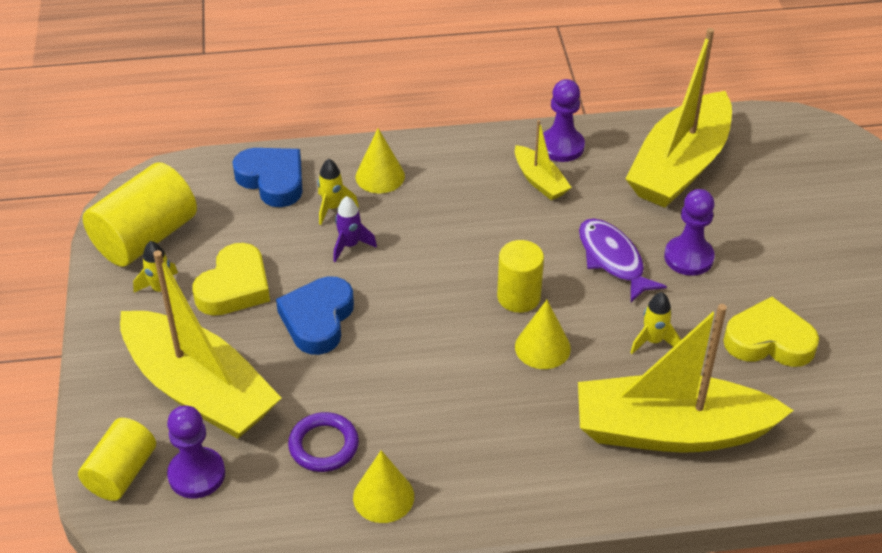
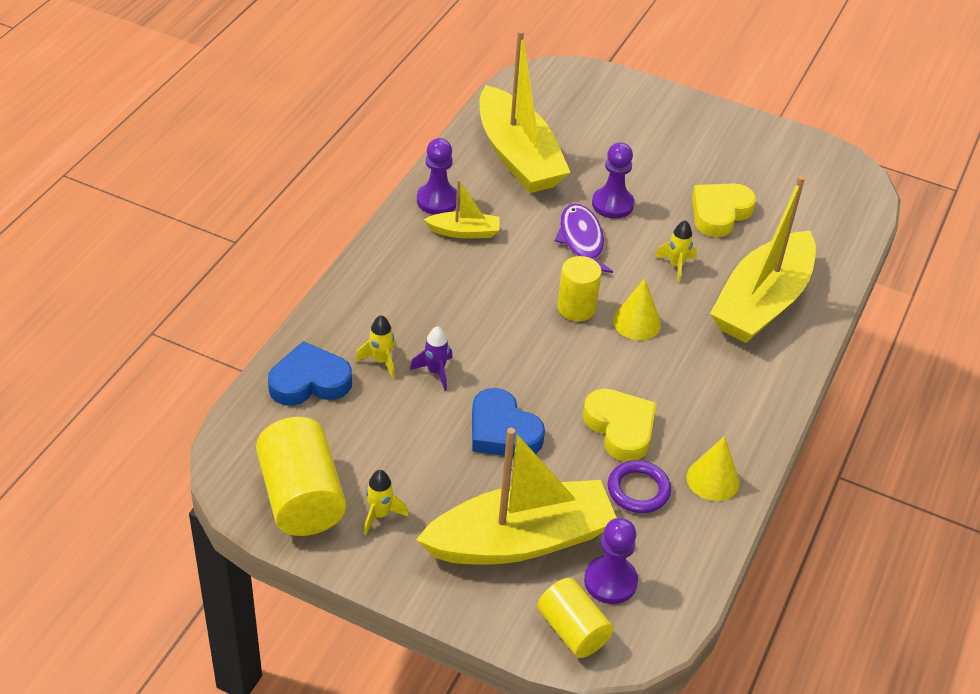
camera: 60 degrees left, 0 degrees up
yellow heart [193,243,270,316] -> yellow heart moved to [583,389,657,462]
yellow cone [356,128,405,193] -> none
purple fish [579,219,667,302] -> purple fish turned 75 degrees clockwise [555,204,613,273]

